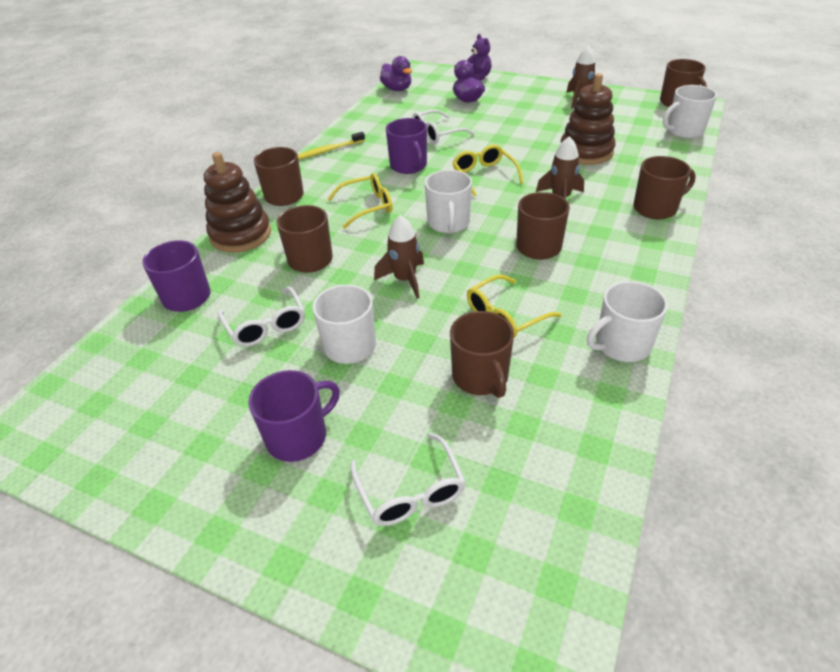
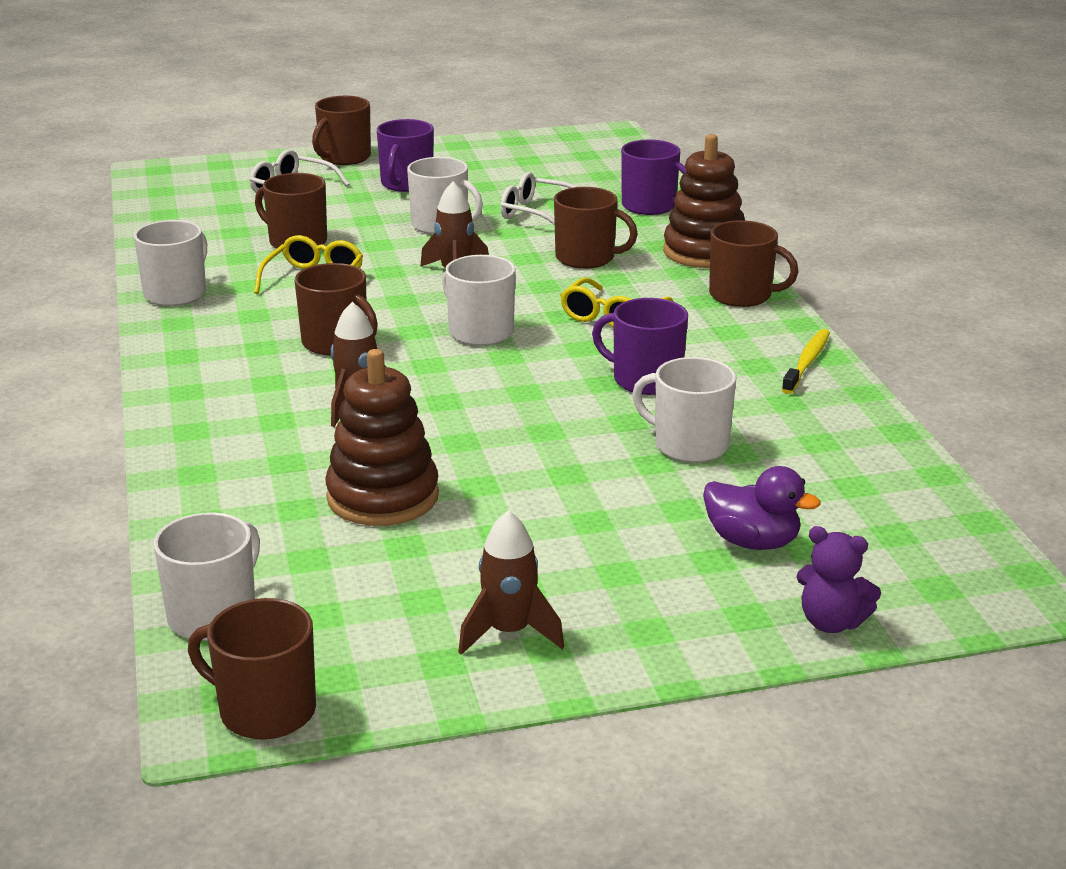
camera: 140 degrees right, 15 degrees down
purple duck [380,56,412,91] -> none
white glasses [412,109,474,144] -> white mug [632,357,737,463]
yellow glasses [452,145,523,196] -> none
brown mug [633,156,696,219] -> brown mug moved to [312,96,371,165]

